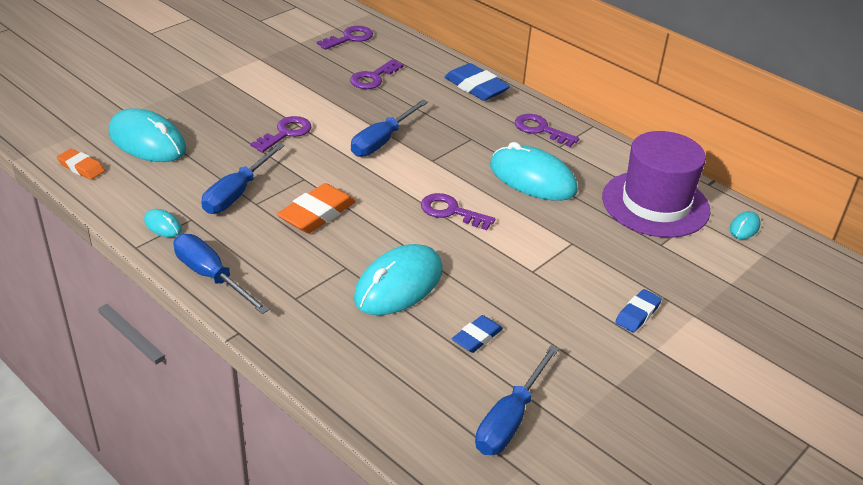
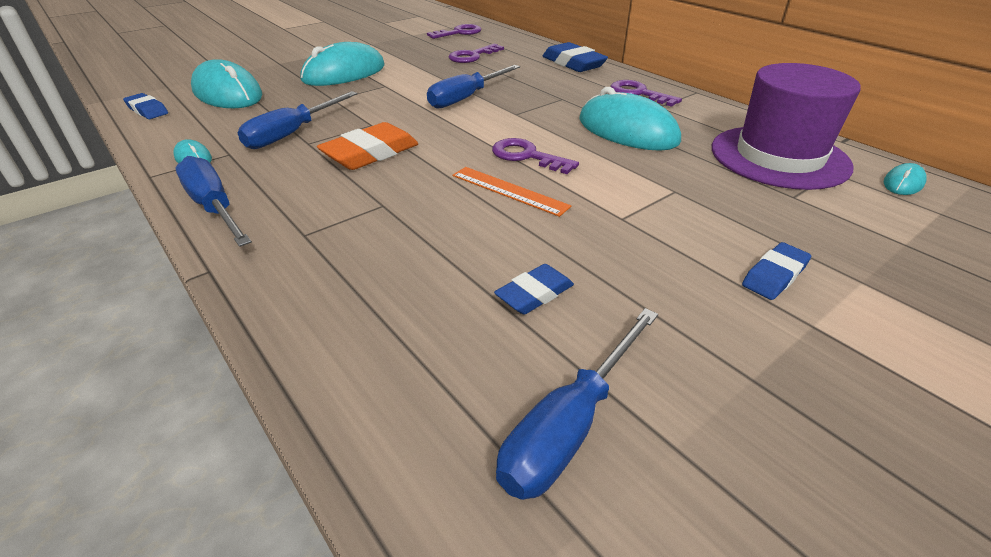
camera: 10 degrees right, 0 degrees up
orange eraser [57,149,105,180] -> blue eraser [123,93,168,119]
purple key [250,116,312,153] -> none
turquoise mouse [354,244,443,315] -> turquoise mouse moved to [300,42,384,86]
none -> orange ruler [452,167,572,217]

